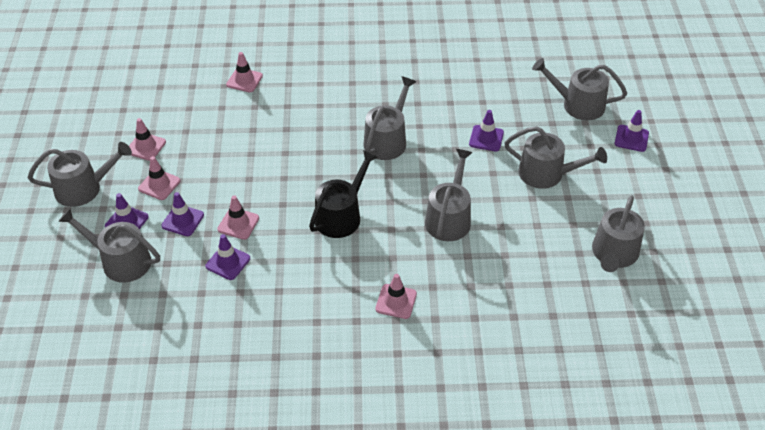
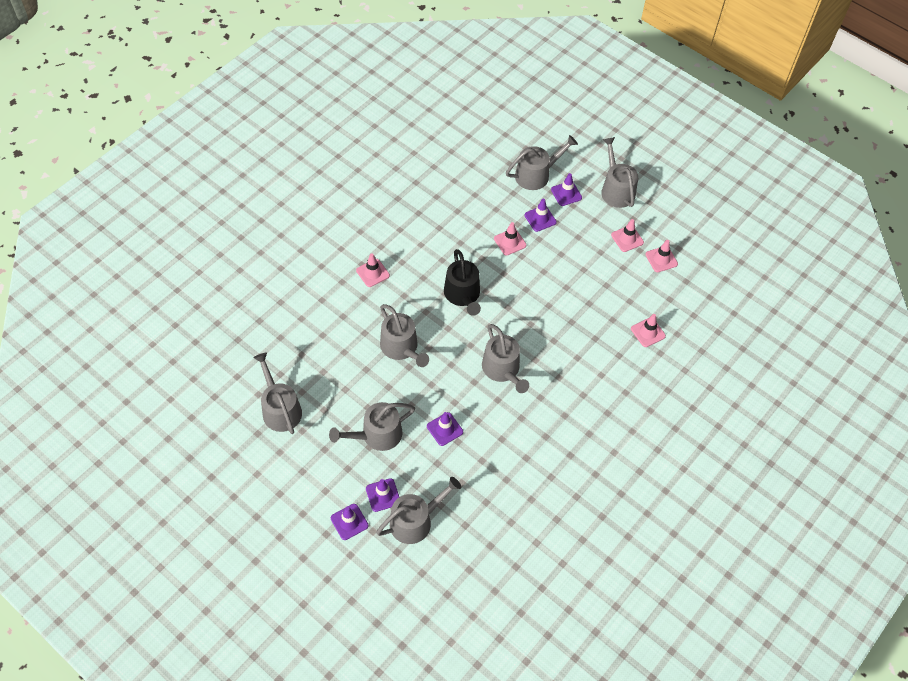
camera: 130 degrees right, 10 degrees up
grey watering can [28,142,132,207] -> grey watering can turned 135 degrees clockwise [601,137,638,208]
pink traffic cone [138,156,180,200] -> pink traffic cone moved to [645,240,678,272]
purple traffic cone [205,234,250,280] -> purple traffic cone moved to [366,478,399,512]

